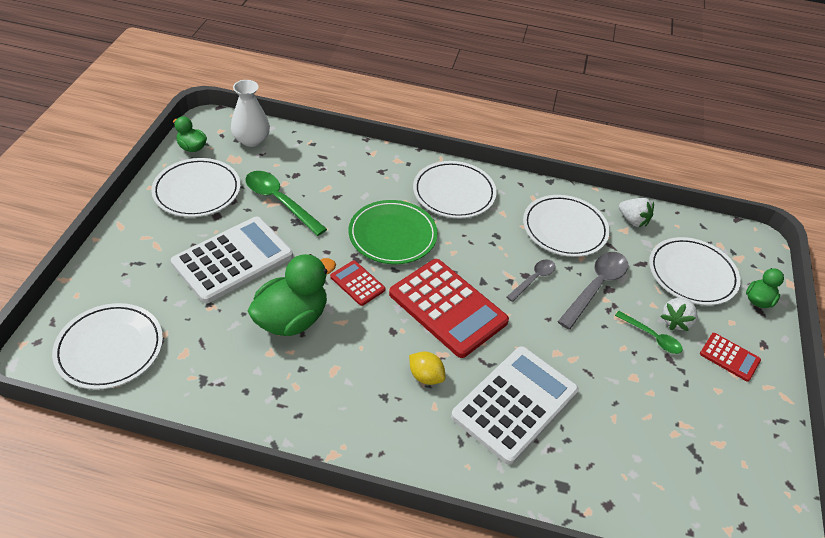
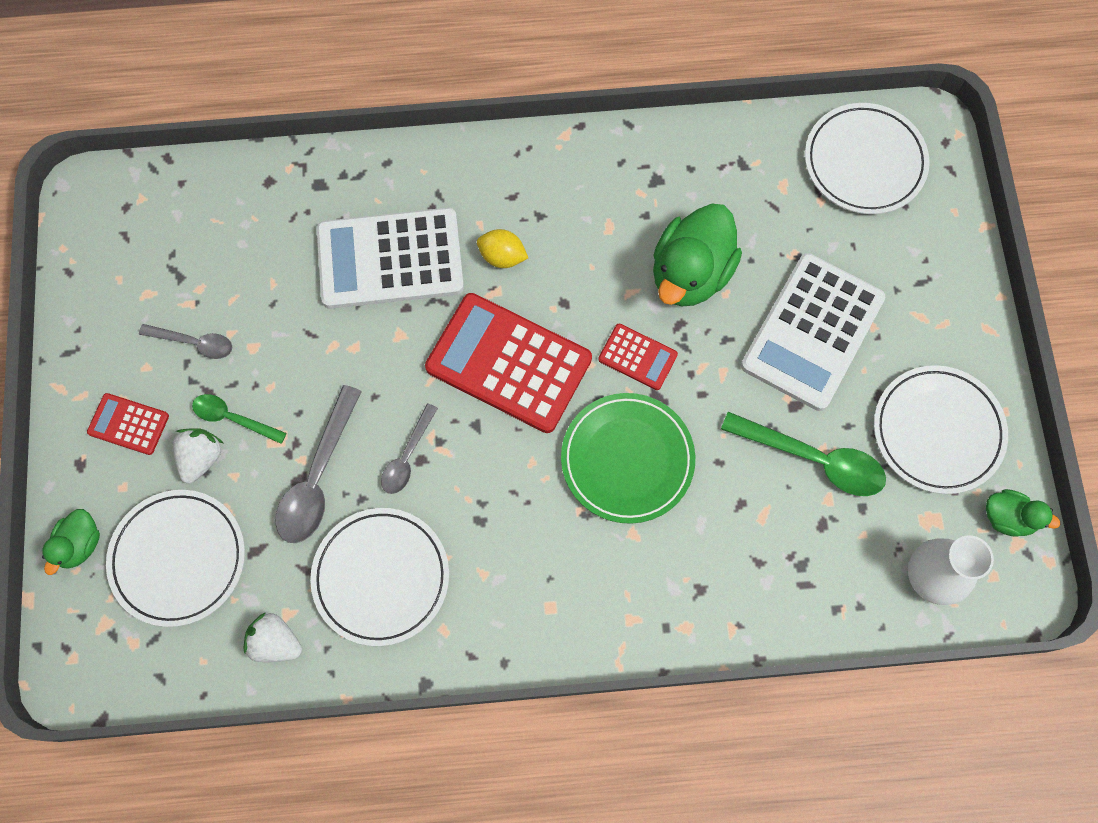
camera: 165 degrees right, 25 degrees up
white plate [413,161,497,218] -> none
white calculator [451,346,579,465] -> white calculator turned 60 degrees clockwise [317,208,464,309]
none -> grey spoon [139,324,232,359]

